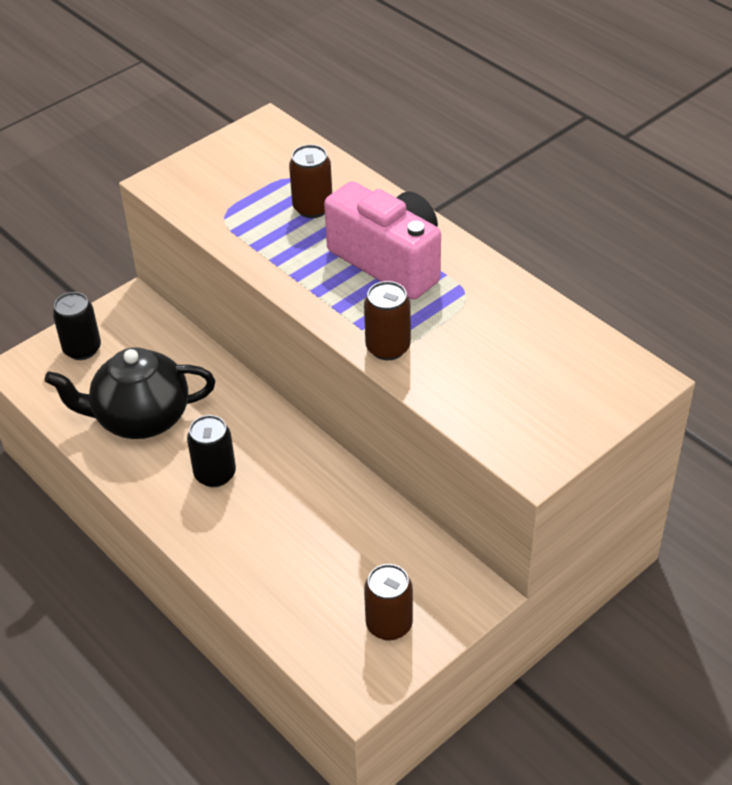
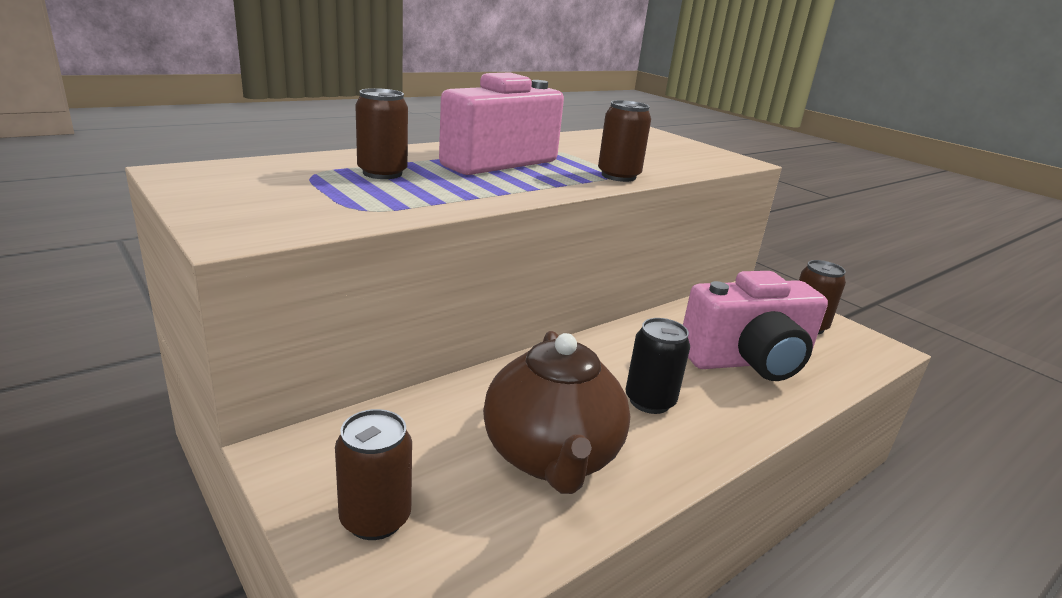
camera: 90 degrees left, 20 degrees down
black teapot [44,347,215,439] -> brown teapot [483,331,630,494]
black can [53,292,101,360] -> brown can [335,409,412,540]
none -> pink camera [683,271,828,381]

